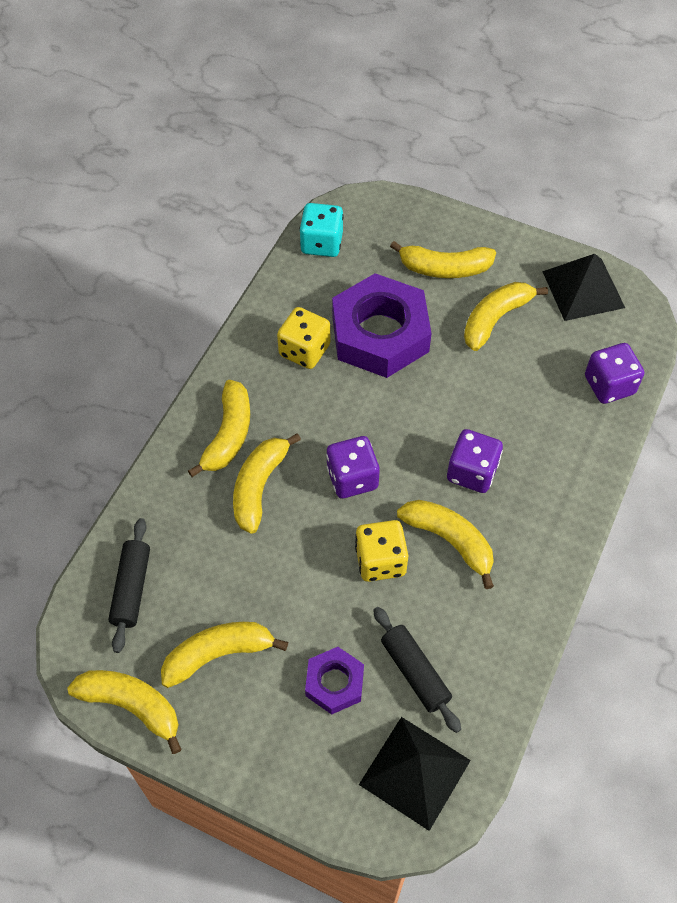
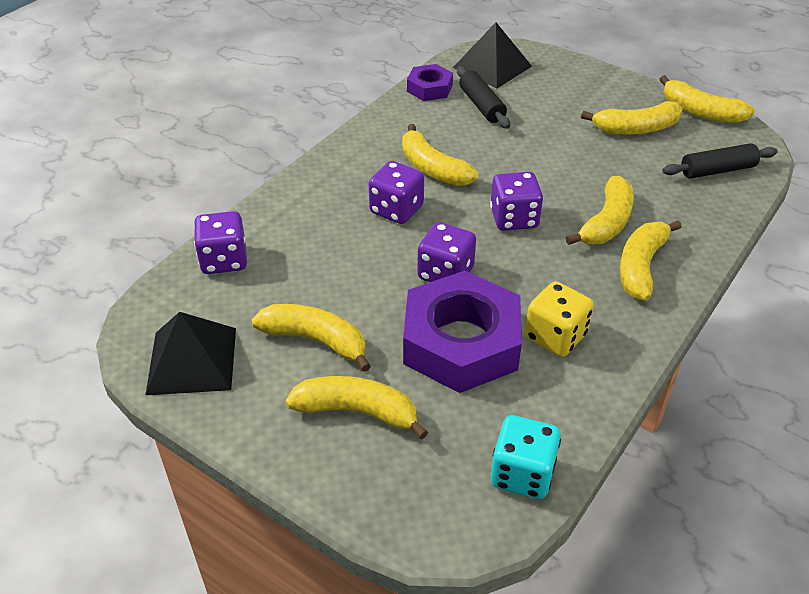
camera: 170 degrees left, 15 degrees down
black rolling pin [109,518,150,653] -> black rolling pin turned 60 degrees clockwise [662,143,778,179]
purple nut [305,647,364,715] -> purple nut moved to [407,64,453,101]
yellow dice [355,520,408,582] -> none
yellow banana [464,282,548,351] -> yellow banana turned 120 degrees counterclockwise [252,304,371,372]
none -> purple dice [417,222,476,282]

